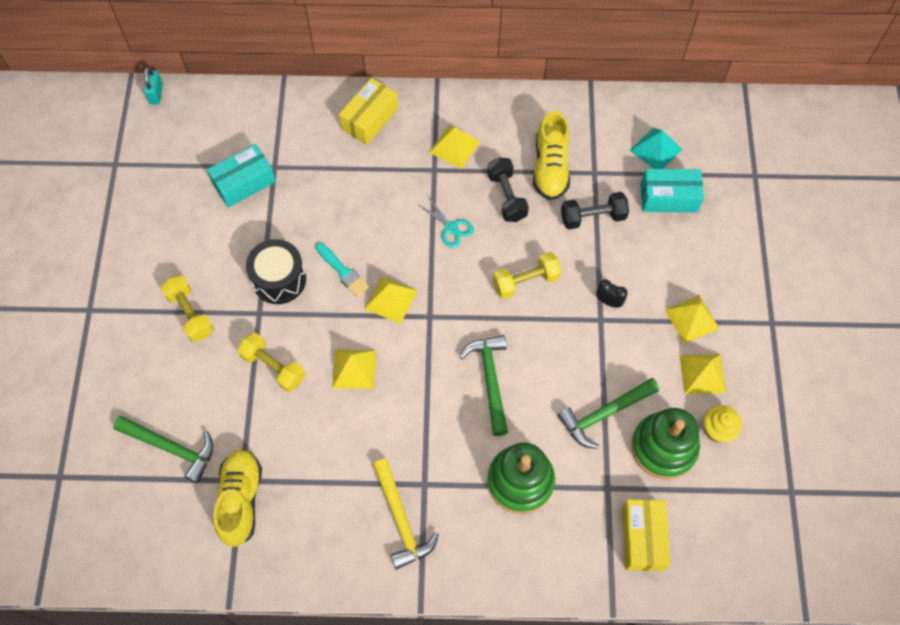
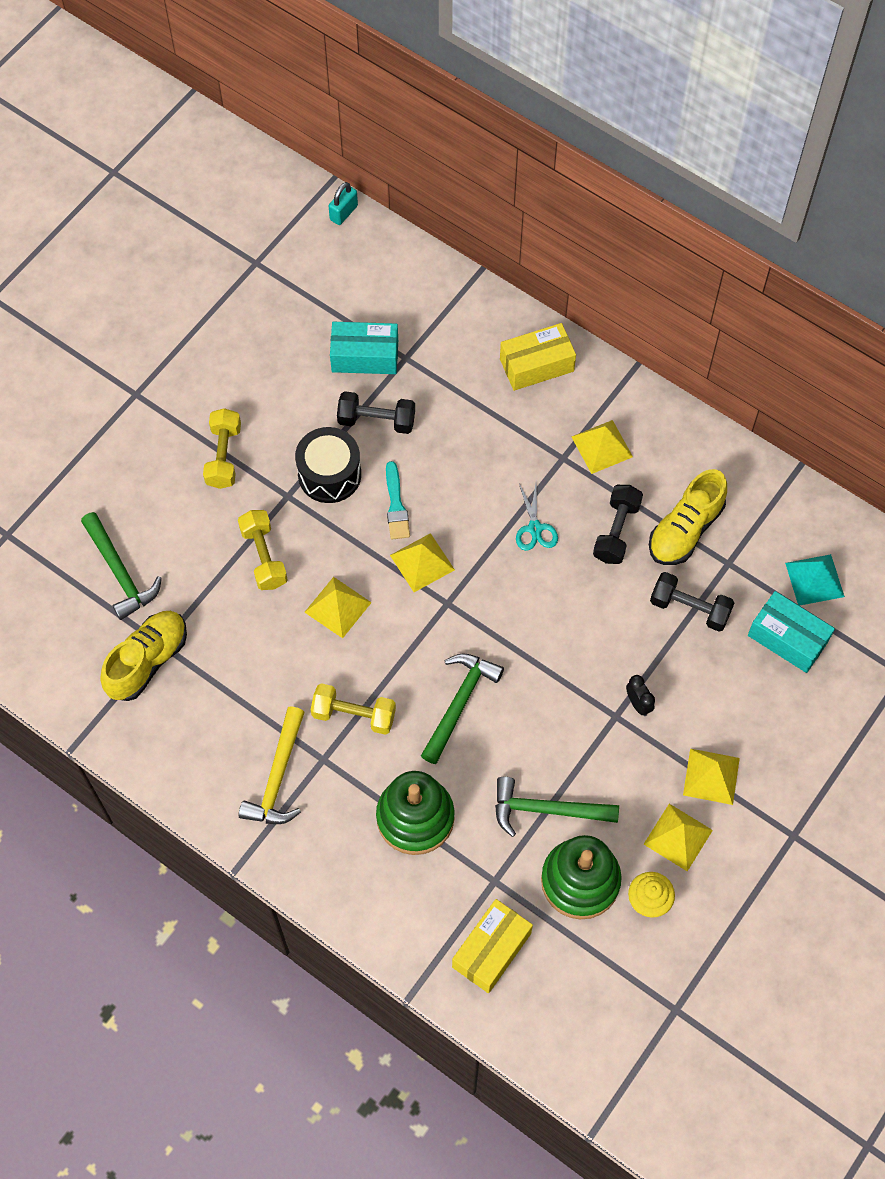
camera: 35 degrees right, 0 degrees up
yellow dumbbell [493,252,562,299] -> yellow dumbbell moved to [311,683,396,735]
none -> black dumbbell [337,391,415,434]

